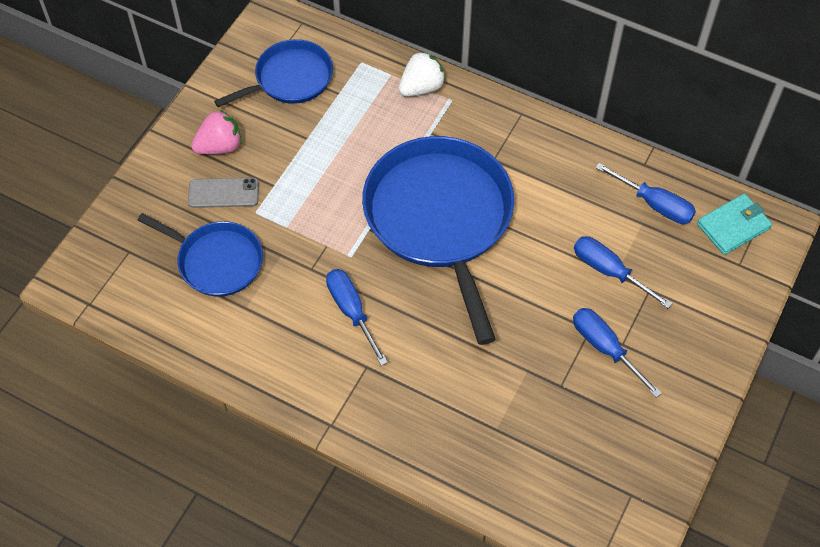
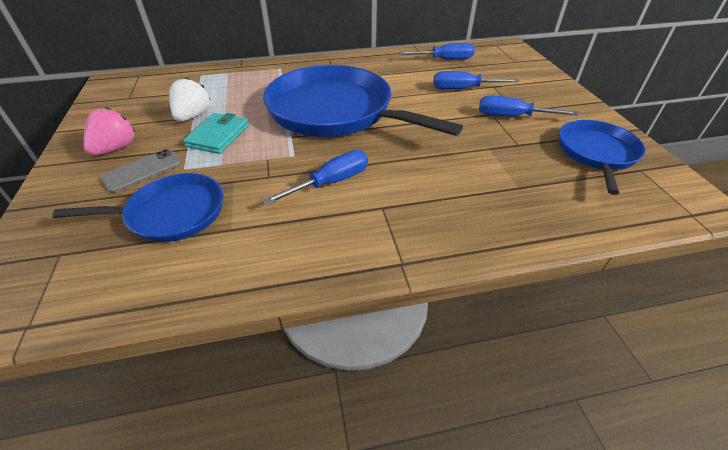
camera: 40 degrees left, 15 degrees down
blue pan [214,39,333,107] -> blue pan moved to [559,120,645,195]
blue screwdriver [326,269,388,366] -> blue screwdriver turned 120 degrees clockwise [263,150,368,205]
white strawberry [399,51,446,96] -> white strawberry moved to [169,77,211,122]
turquoise wallet [697,193,772,255] -> turquoise wallet moved to [183,113,249,154]

